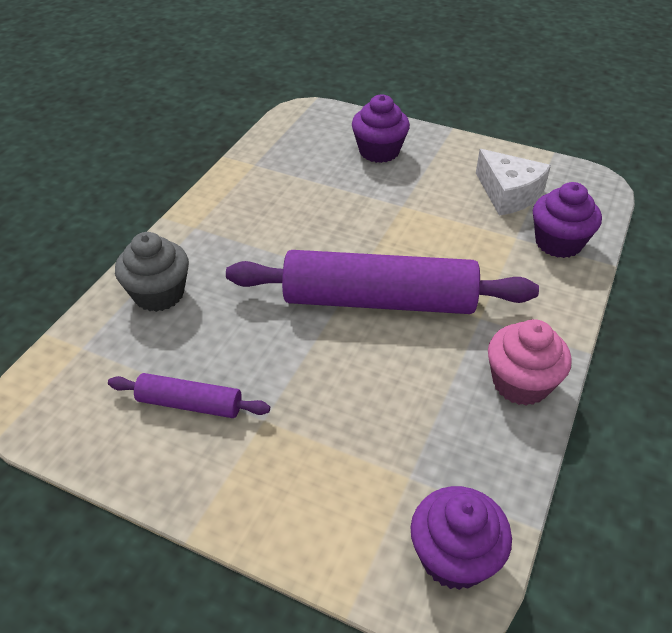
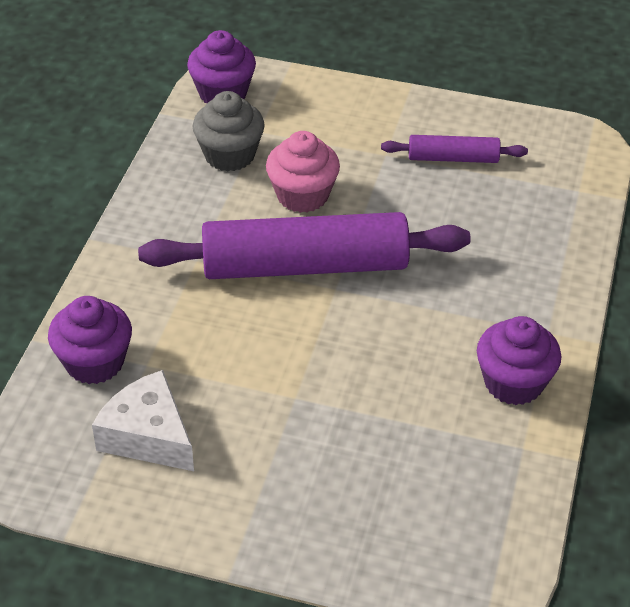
camera: 170 degrees right, 0 degrees up
grey cupcake [115,232,189,312] -> grey cupcake moved to [193,91,265,172]
purple cupcake [352,95,410,163] -> purple cupcake moved to [477,316,561,405]
pink cupcake [488,319,572,406] -> pink cupcake moved to [266,131,340,213]

